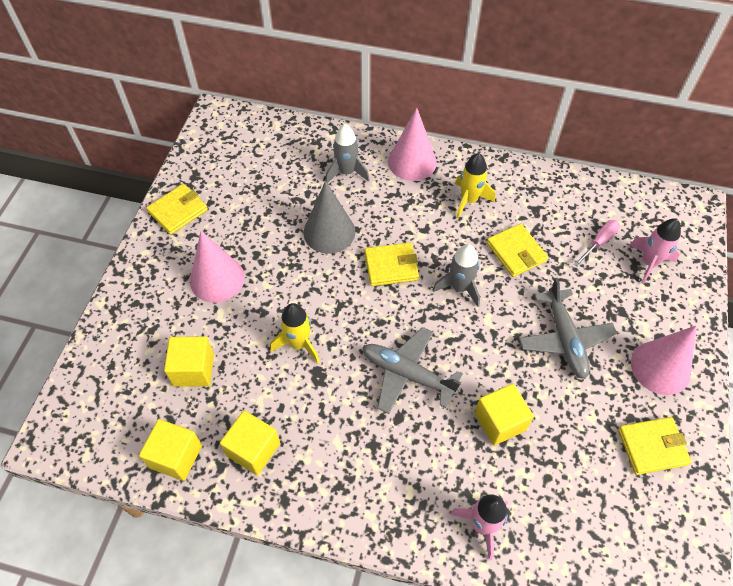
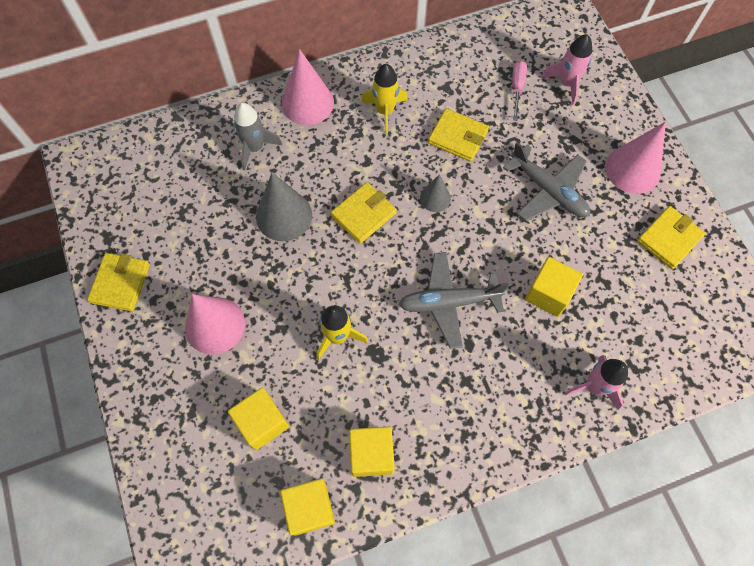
camera: 35 degrees left, 10 degrees up
grey rocket [432,244,480,307] -> grey cone [420,174,451,212]

